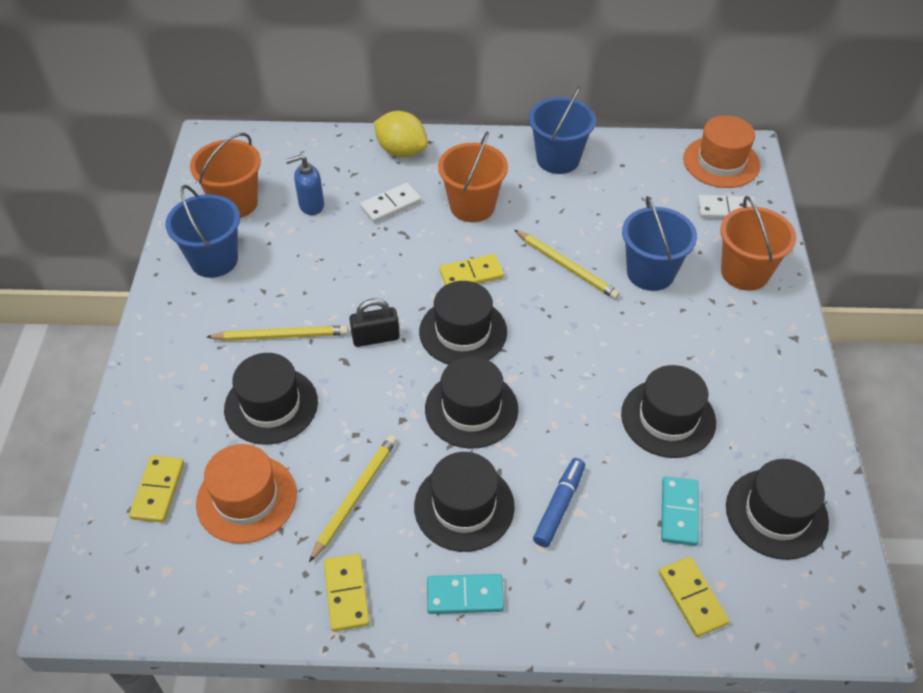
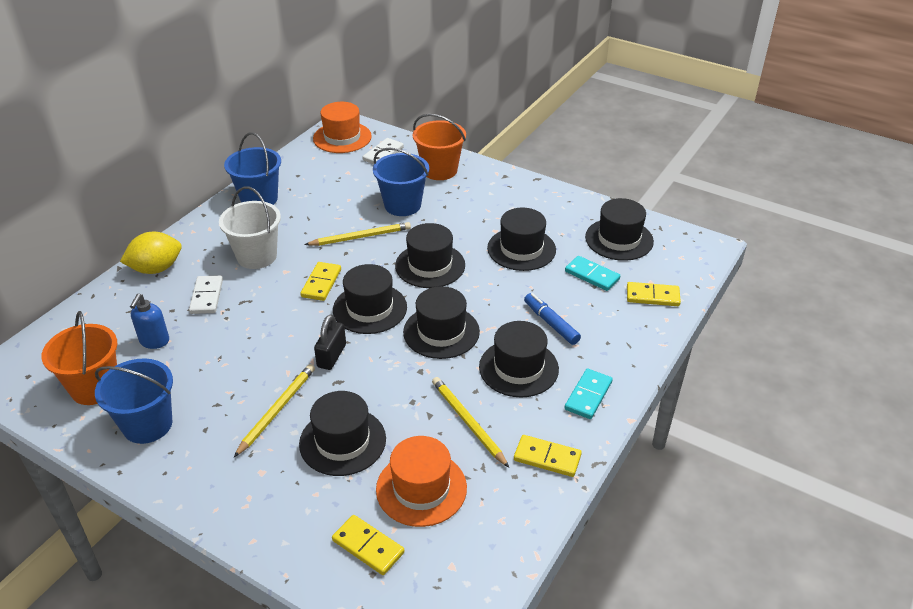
camera: 60 degrees left, 10 degrees down
orange bucket [438,132,508,222] -> white bucket [219,186,281,269]
none -> black hat [395,223,465,288]

